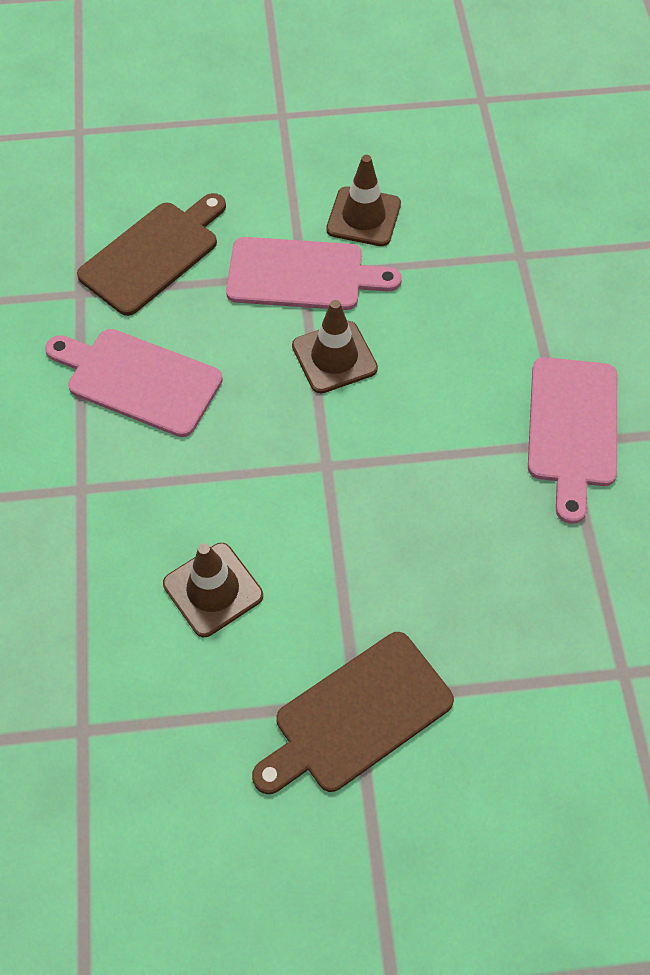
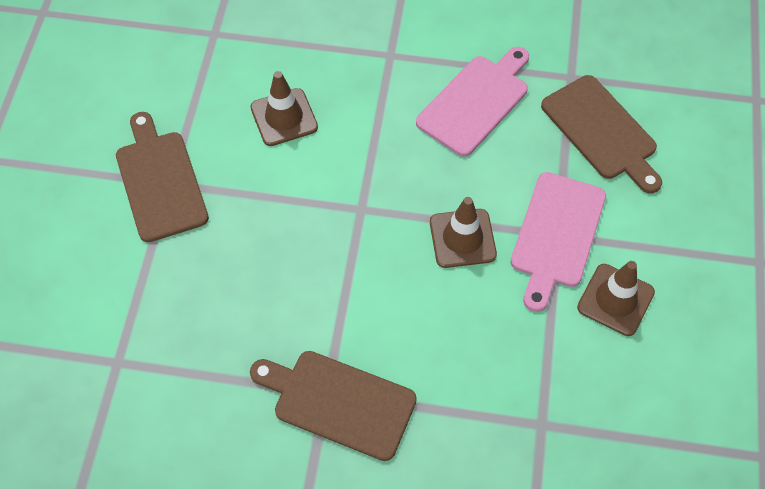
camera: 105 degrees right, 0 degrees up
pink cutting board [528,357,617,524] -> brown cutting board [250,351,417,461]

